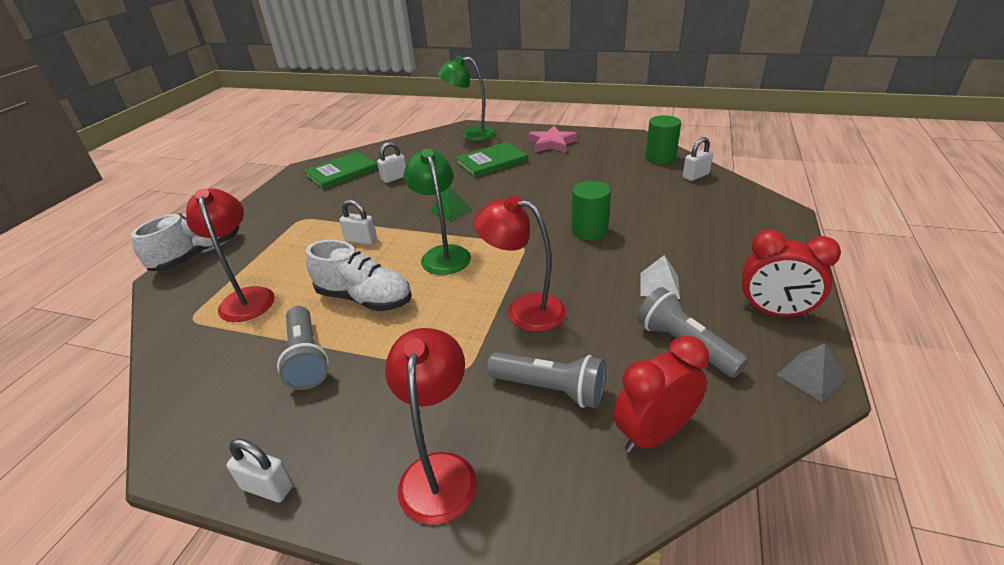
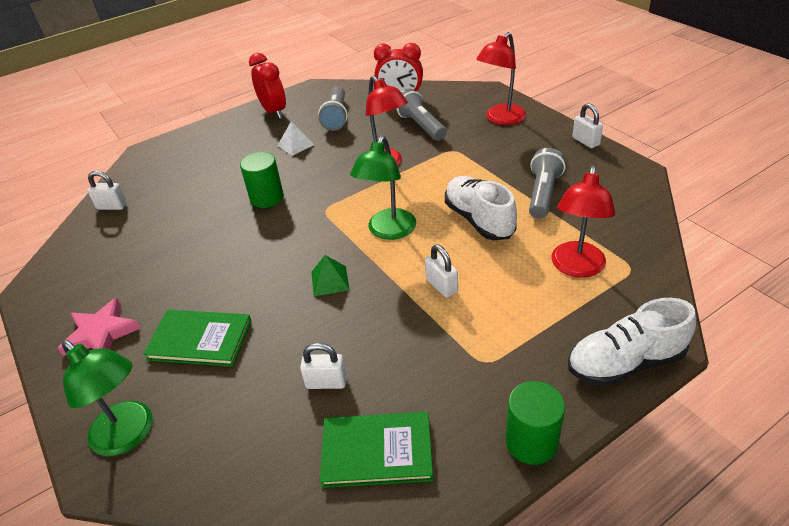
camera: 140 degrees left, 5 degrees up
green cylinder [645,115,681,164] -> green cylinder moved to [506,381,565,465]
grey pyramid [776,343,846,402] -> none

